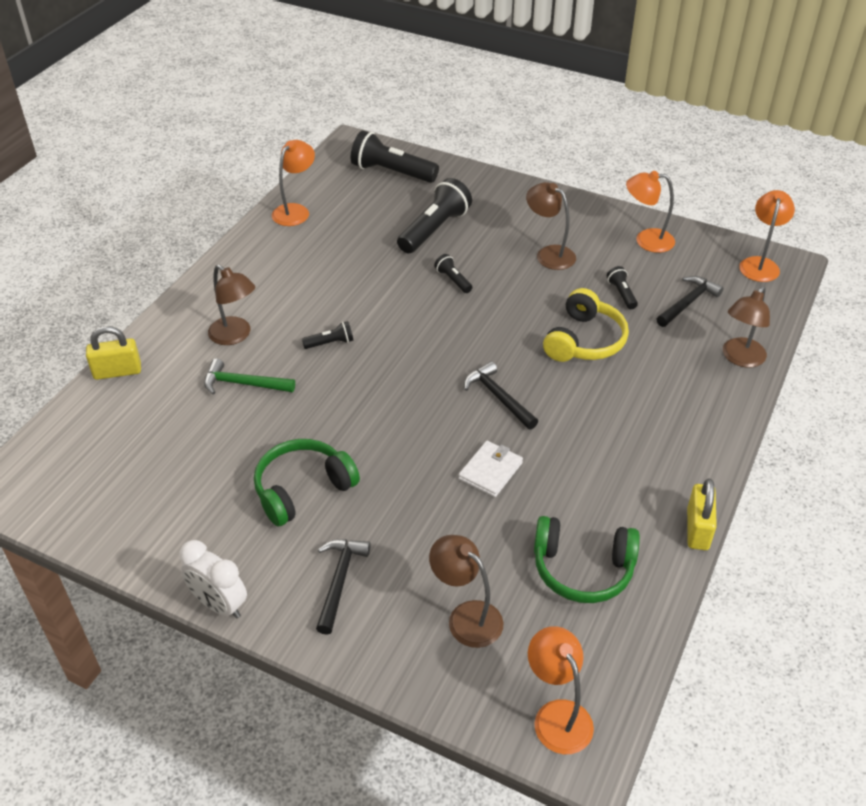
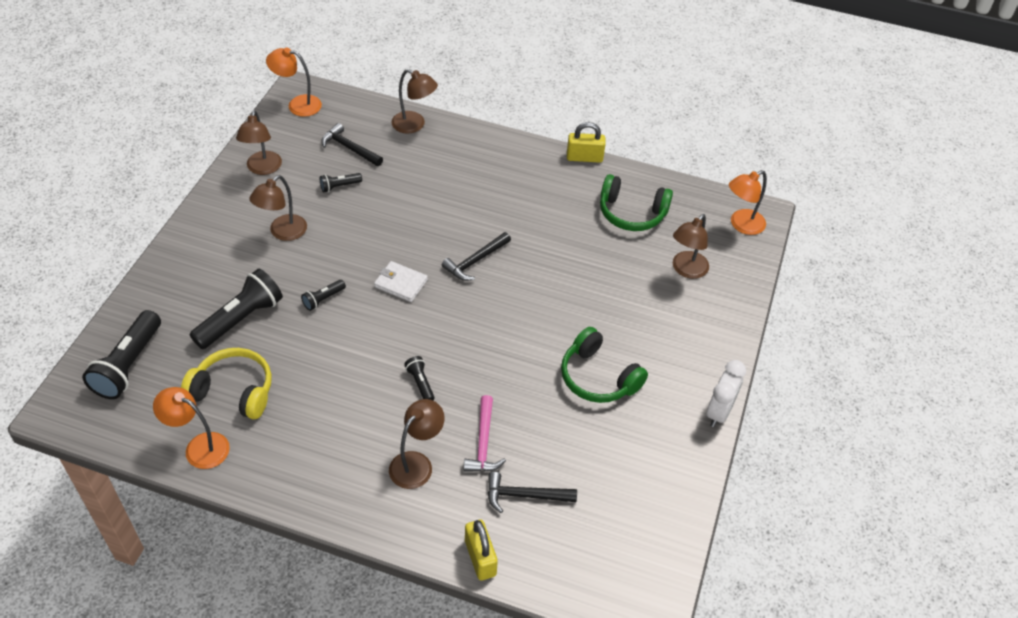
camera: 100 degrees left, 5 degrees up
green hammer [204,359,295,395] -> pink hammer [463,395,506,472]
black hammer [316,539,371,635] -> black hammer moved to [488,472,577,513]
black flashlight [397,178,472,253] -> black flashlight turned 105 degrees clockwise [190,269,283,349]
white wallet [458,441,523,497] -> white wallet moved to [374,261,428,302]
green headphones [534,516,640,603] -> green headphones turned 105 degrees clockwise [600,174,673,231]
yellow headphones [543,288,629,362] -> yellow headphones moved to [181,348,272,419]
orange lamp [626,171,675,253] -> brown lamp [236,110,282,175]

